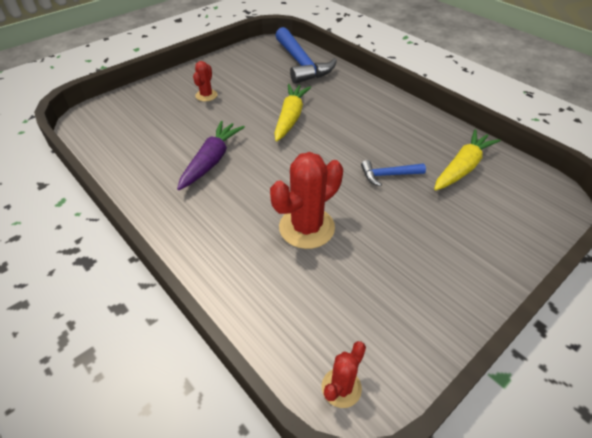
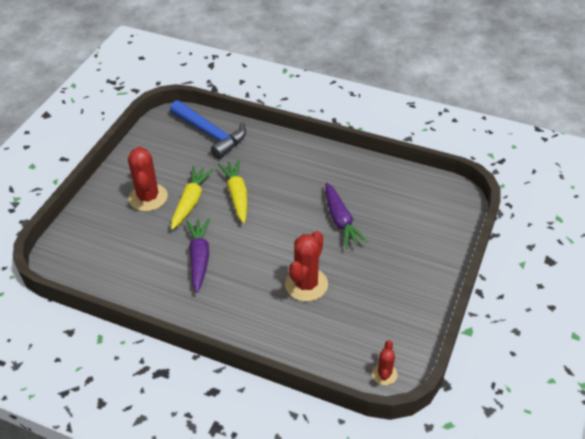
camera: 25 degrees left, 0 degrees up
red cactus [193,61,217,101] -> red cactus [128,146,168,211], size x1.85
blue hammer [361,160,426,187] -> purple carrot [325,183,369,249]
yellow carrot [434,129,501,190] -> yellow carrot moved to [171,166,214,230]

